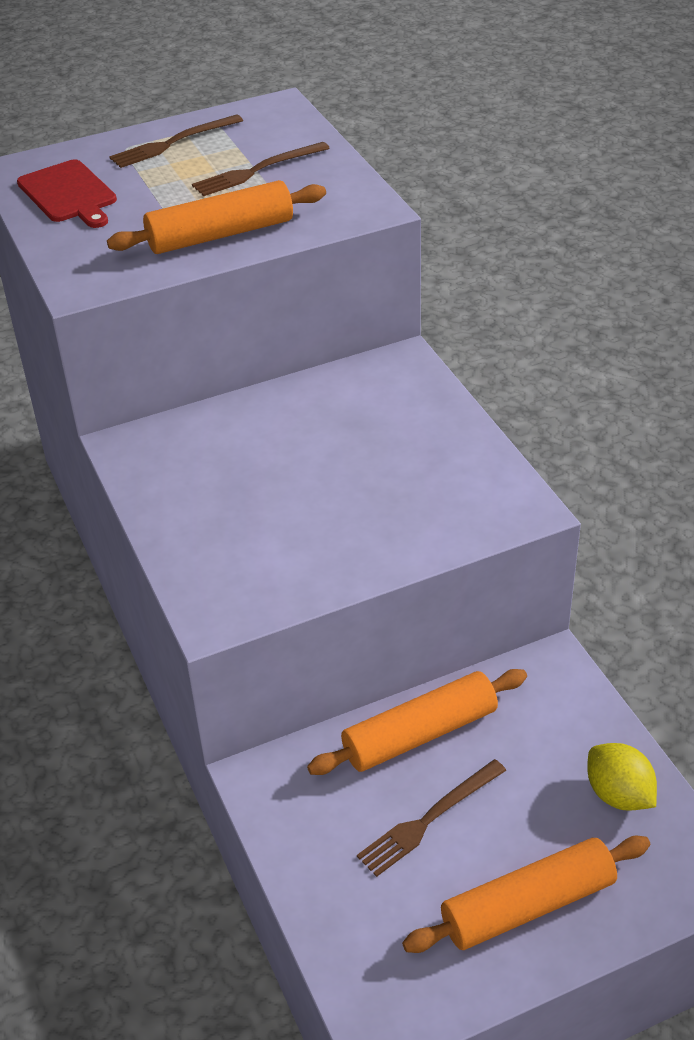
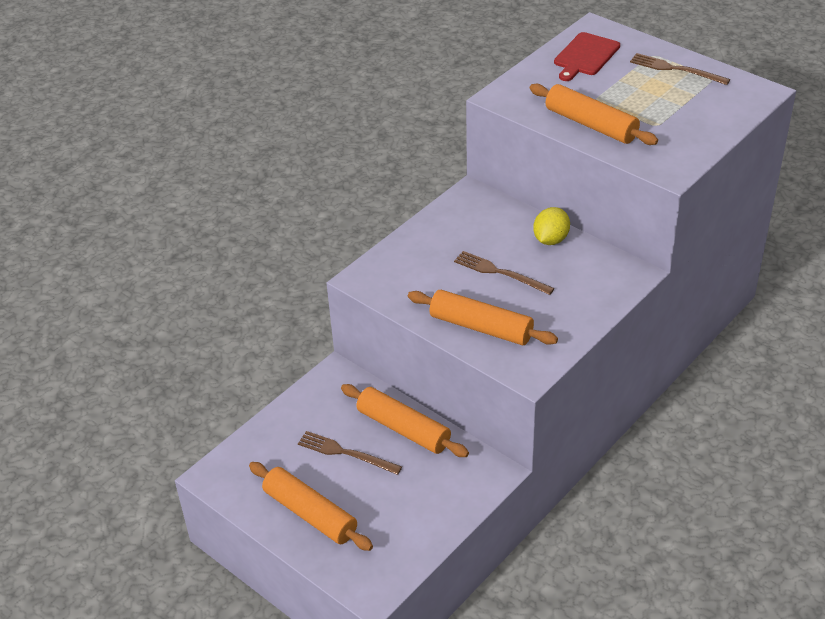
camera: 65 degrees right, 0 degrees up
brown fork [192,142,330,196] -> brown fork moved to [454,251,555,295]
yellow lemon [587,743,657,811] -> yellow lemon moved to [533,207,570,245]
none -> orange rolling pin [408,290,558,345]

